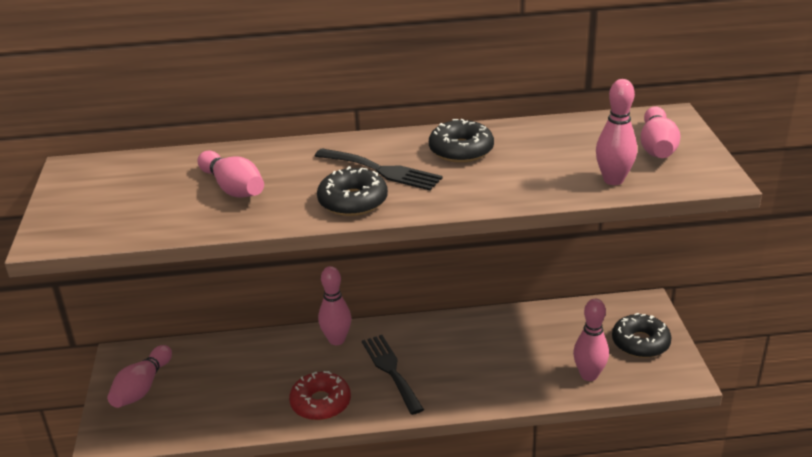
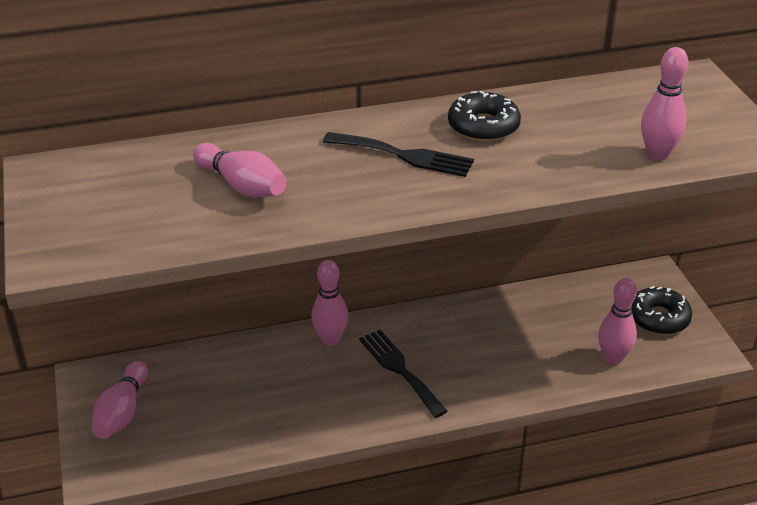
camera: 10 degrees left, 5 degrees up
red donut [289,371,351,420] -> none
black donut [317,166,388,216] -> none
pink bowling pin [640,107,681,158] -> none

